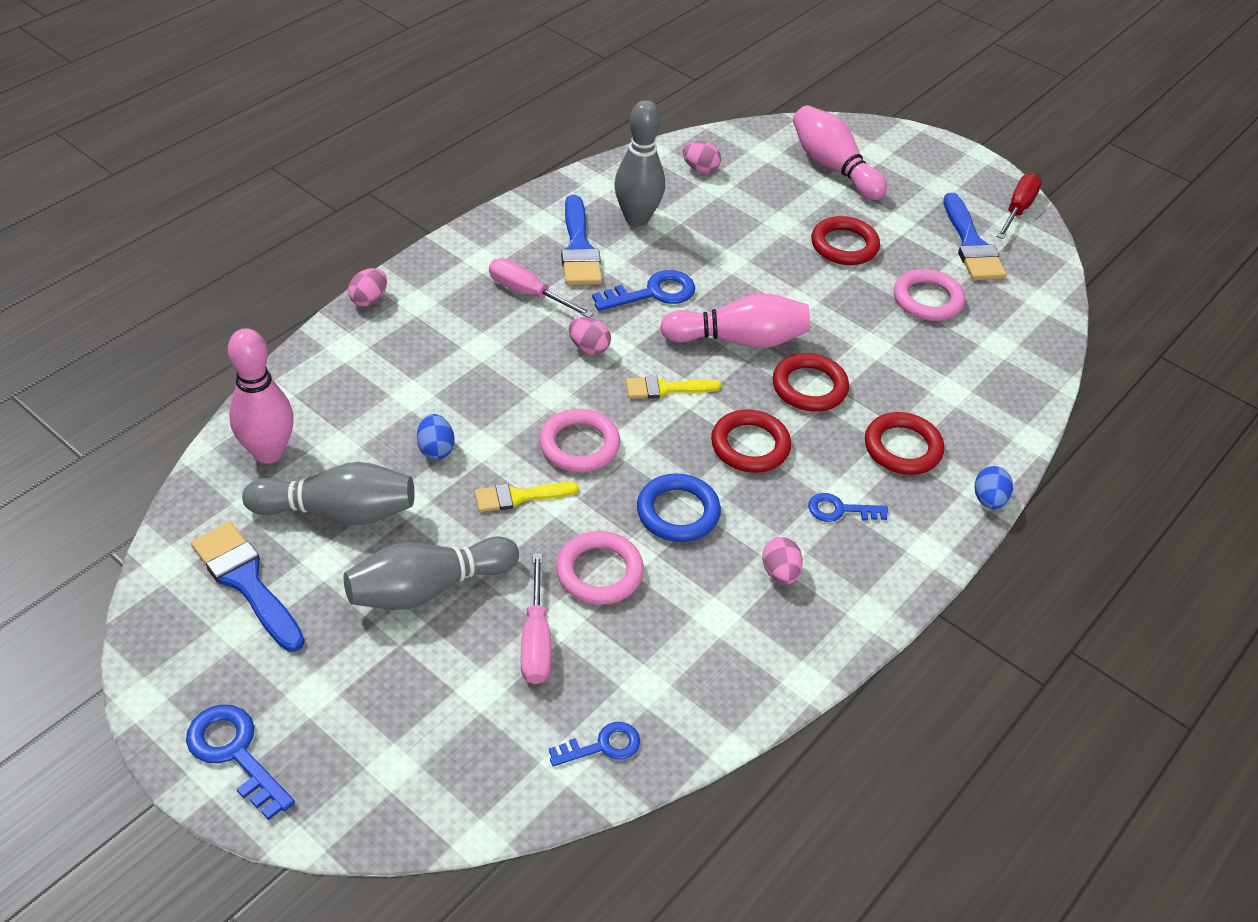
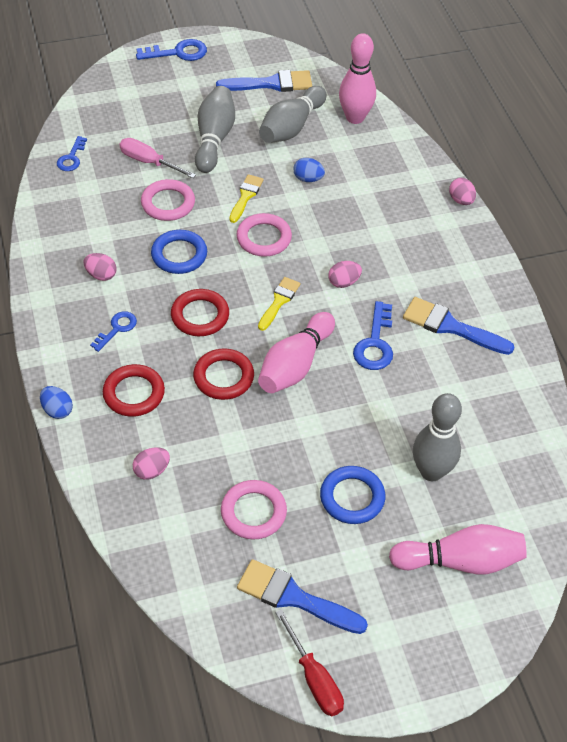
camera: 125 degrees right, 5 degrees up
pink screwdriver [489,258,594,318] -> none
grey bowling pin [615,100,665,226] -> grey bowling pin moved to [413,393,462,481]
pink egg [682,141,721,173] -> pink egg moved to [133,447,170,480]
red ring [811,216,880,265] -> blue ring [320,466,385,524]

